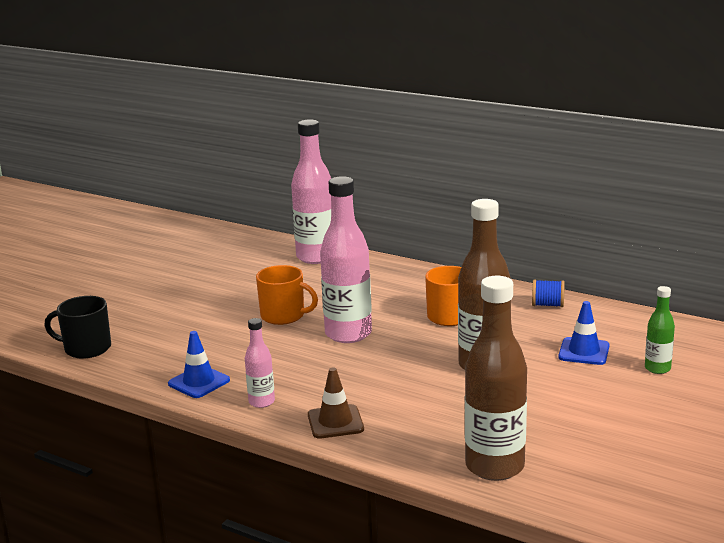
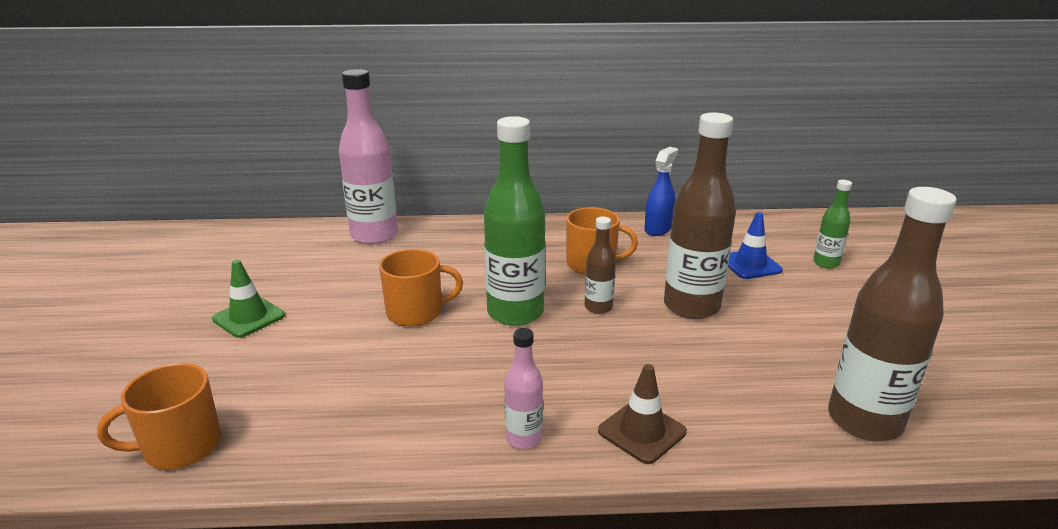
camera: 35 degrees left, 5 degrees up
black mug [44,296,111,359] -> orange mug [97,363,221,469]
blue traffic cone [168,331,230,398] -> none
pink bottle [320,176,372,343] -> green bottle [484,116,546,326]
blue spool [532,279,565,307] -> blue spray bottle [644,147,678,236]
none -> green traffic cone [212,260,285,338]
none -> brown bottle [585,217,616,314]

